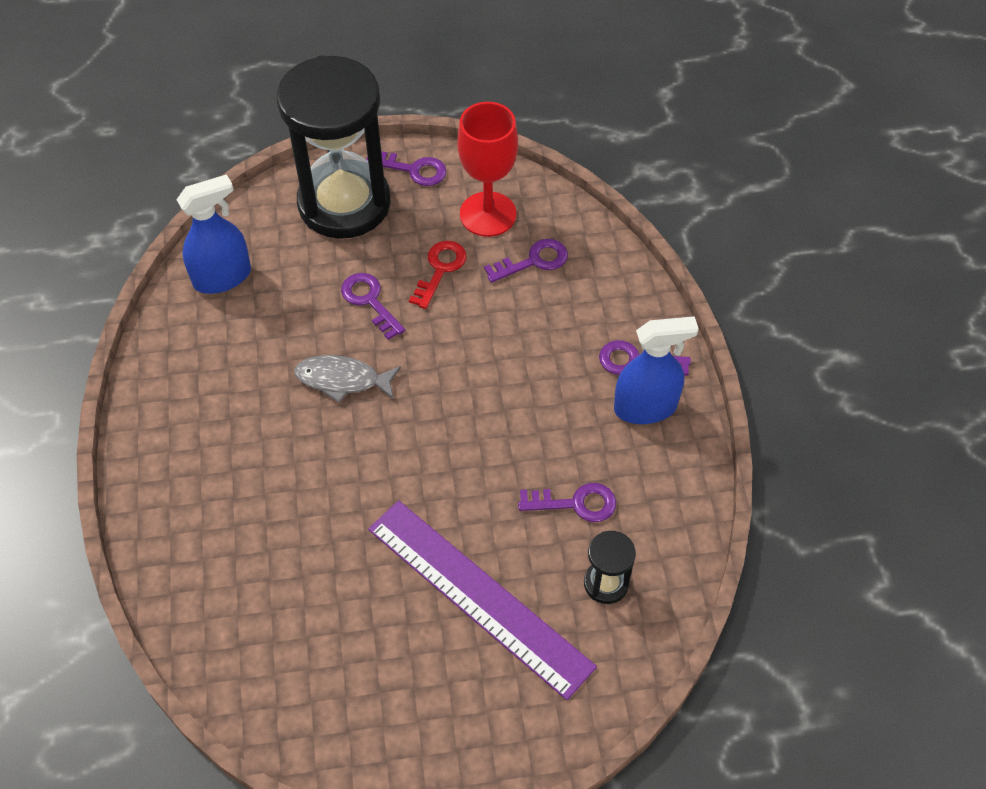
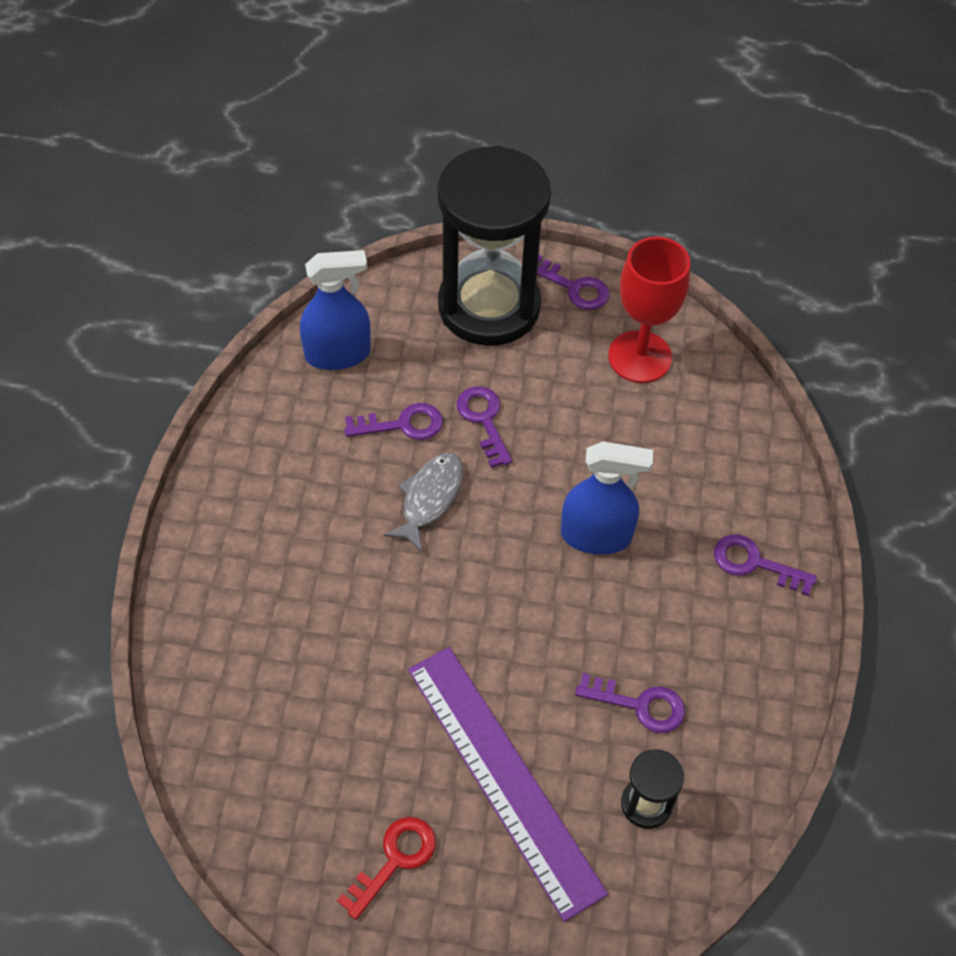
camera: 15 degrees right, 0 degrees up
grey fish [294,355,401,403] -> grey fish turned 90 degrees clockwise [383,453,463,552]
red key [409,241,466,309] -> red key moved to [337,817,436,920]
purple key [484,239,568,283] -> purple key moved to [344,403,443,440]
blue spray bottle [614,316,699,424] -> blue spray bottle moved to [561,441,653,555]

